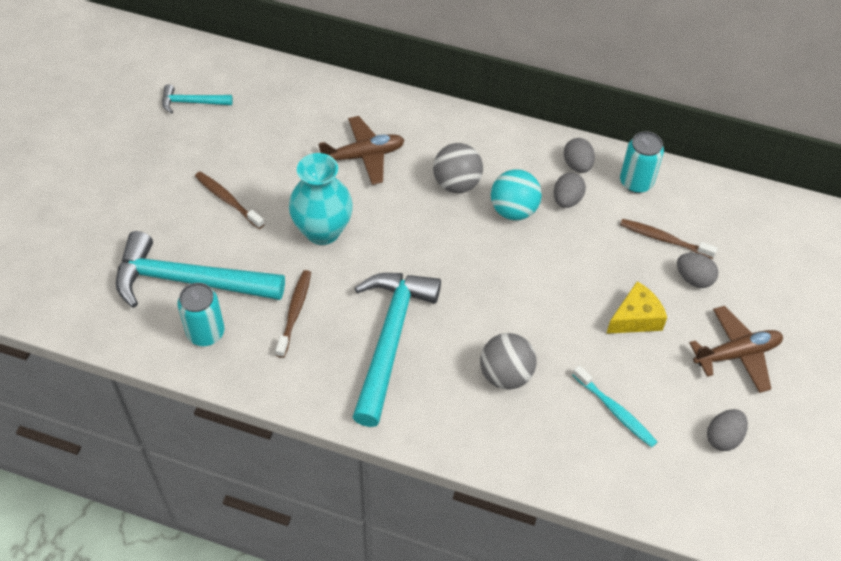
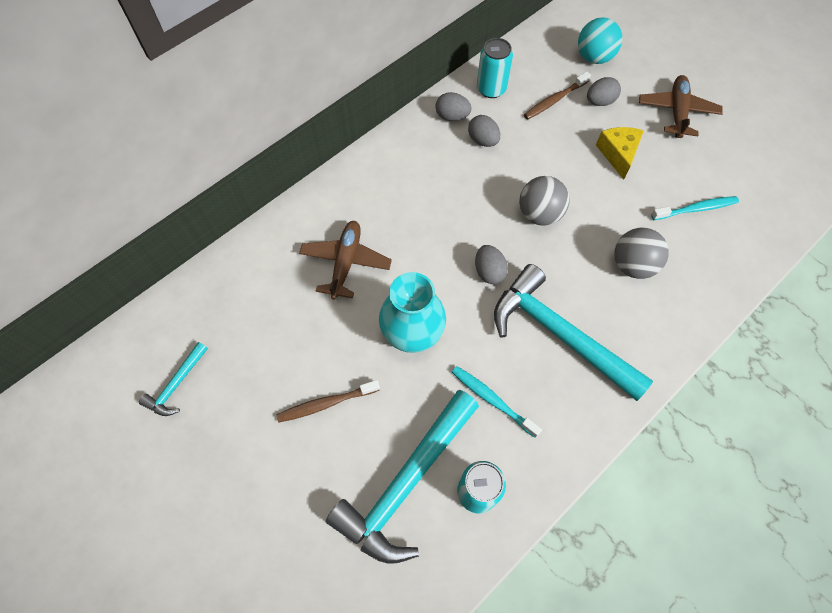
camera: 60 degrees left, 10 degrees up
brown toothbrush [276,270,311,358] -> turquoise toothbrush [452,366,542,438]
grey ball [433,143,483,193] -> grey ball moved to [519,176,570,226]
turquoise ball [491,169,542,220] -> turquoise ball moved to [578,17,622,64]
grey egg [707,409,748,451] -> grey egg moved to [475,245,508,284]

